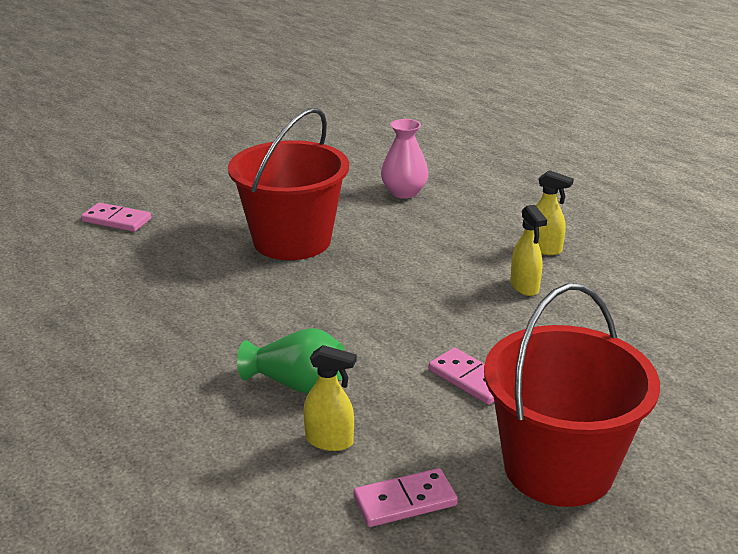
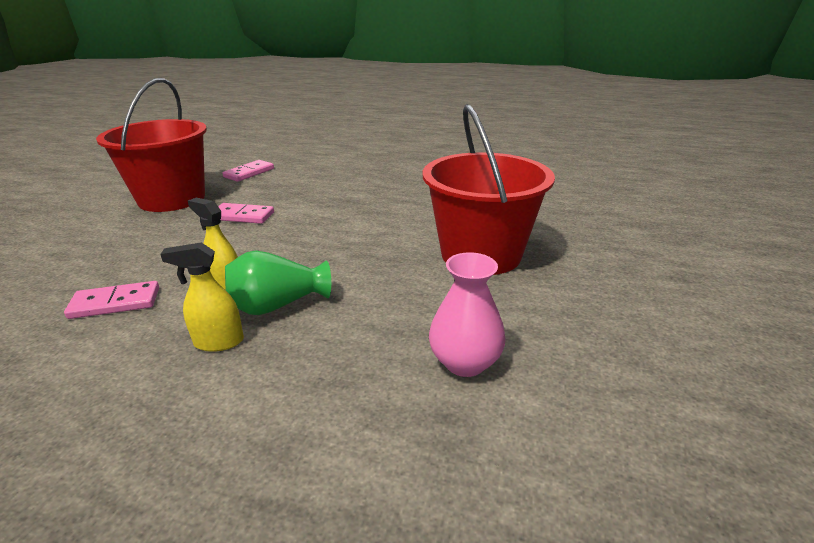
camera: 145 degrees right, 0 degrees up
pink domino [81,202,151,232] -> pink domino moved to [64,281,159,319]
green vase [237,328,345,394] -> green vase moved to [225,250,331,315]
yellow spray bottle [303,345,356,451] -> none

